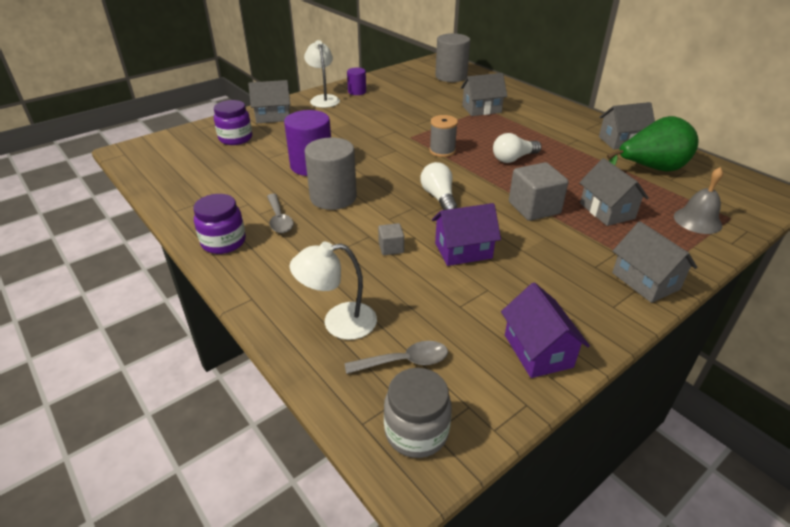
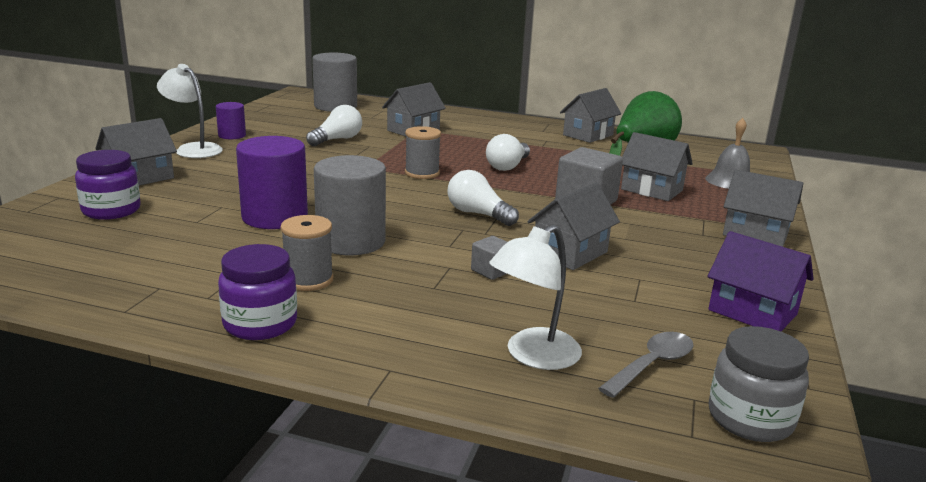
camera: 35 degrees left, 15 degrees down
grey spoon [267,194,294,233] -> grey spool [281,215,333,291]
purple house [432,203,501,266] -> grey house [527,183,620,270]
none -> white light bulb [306,105,362,146]

